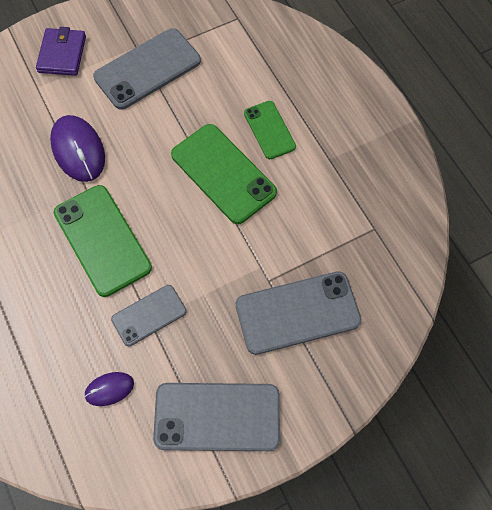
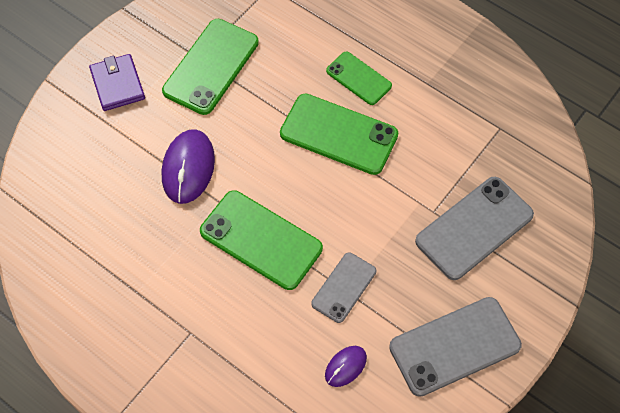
camera: 25 degrees left, 5 degrees down
purple mouse [50,115,105,182] -> purple mouse turned 60 degrees clockwise [162,129,215,204]
grey phone [93,28,201,110] -> green phone [162,19,259,115]

